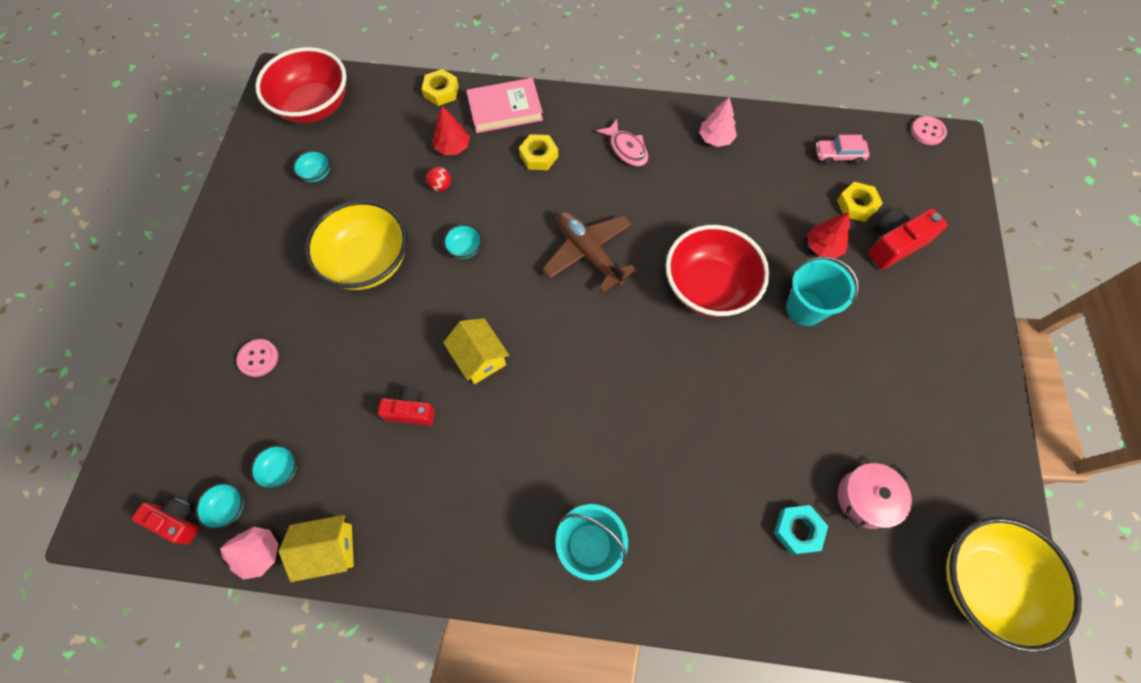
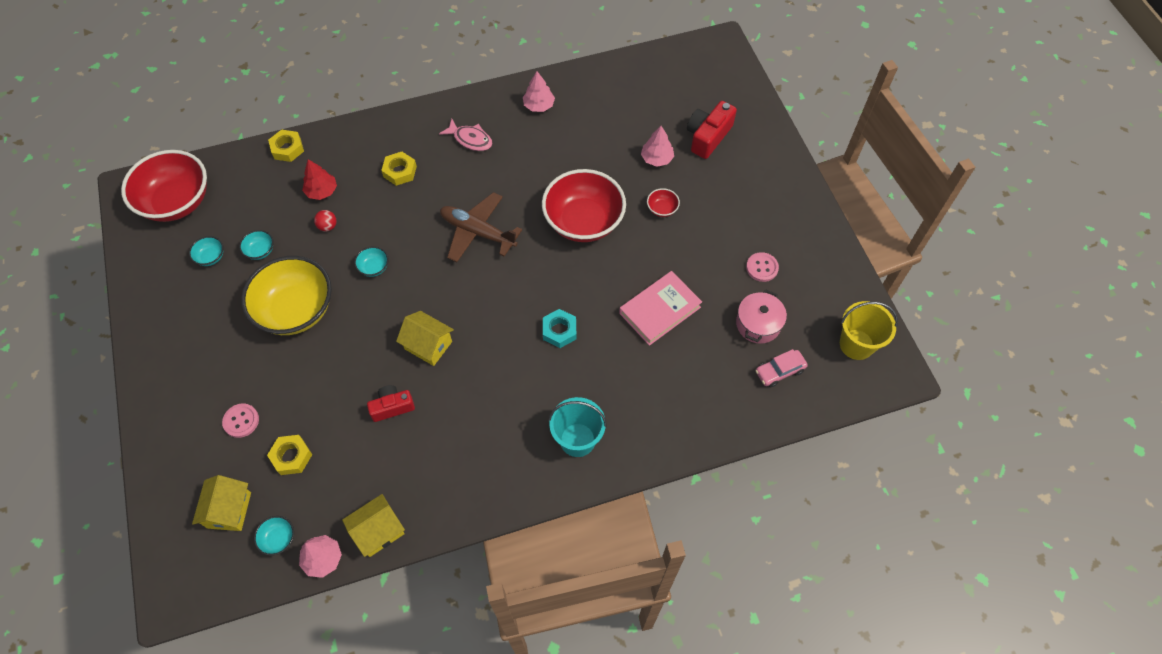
camera: 25 degrees left, 5 degrees down
red camera [132,497,199,545] -> none
turquoise bowl [250,445,297,490] -> turquoise bowl moved to [239,230,274,260]
pink book [466,78,543,133] -> pink book moved to [619,271,702,346]
turquoise nut [774,505,828,555] -> turquoise nut moved to [543,309,576,348]
turquoise bucket [786,256,859,326] -> red bowl [647,188,680,217]
red tree [807,212,850,258] -> pink tree [641,126,674,167]
pink car [816,135,869,165] -> pink car moved to [755,349,808,387]
yellow nut [837,182,883,222] -> yellow nut moved to [267,435,313,475]
pink button [911,116,947,145] -> pink button moved to [746,252,779,282]
yellow bowl [946,517,1082,653] -> yellow bucket [840,301,898,360]
none -> yellow house [192,475,251,531]

